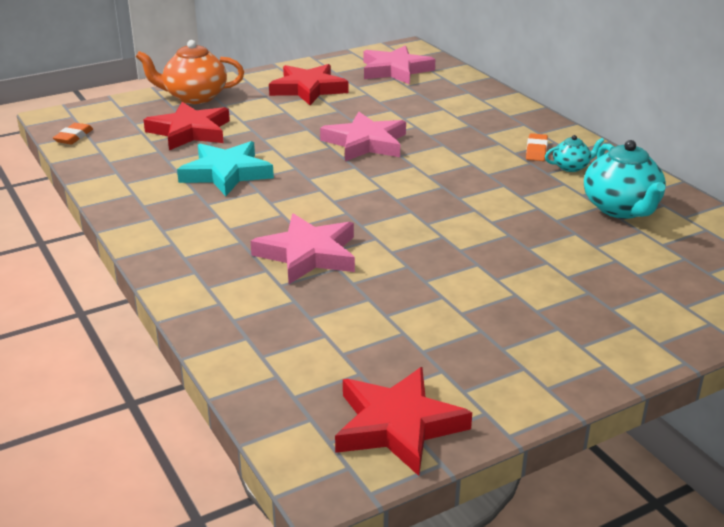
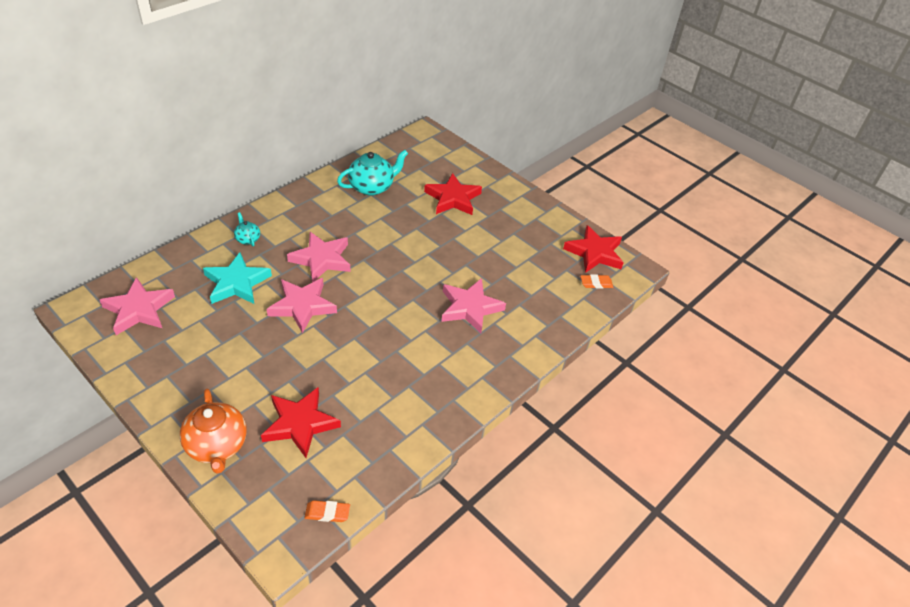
camera: 110 degrees left, 15 degrees up
turquoise star [177,141,274,196] -> turquoise star moved to [203,252,272,304]
red star [269,64,349,105] -> red star moved to [424,173,482,215]
orange eraser [526,133,548,161] -> orange eraser moved to [581,274,613,289]
turquoise teapot [545,135,604,172] -> turquoise teapot moved to [234,212,260,246]
none -> pink star [287,232,351,282]

